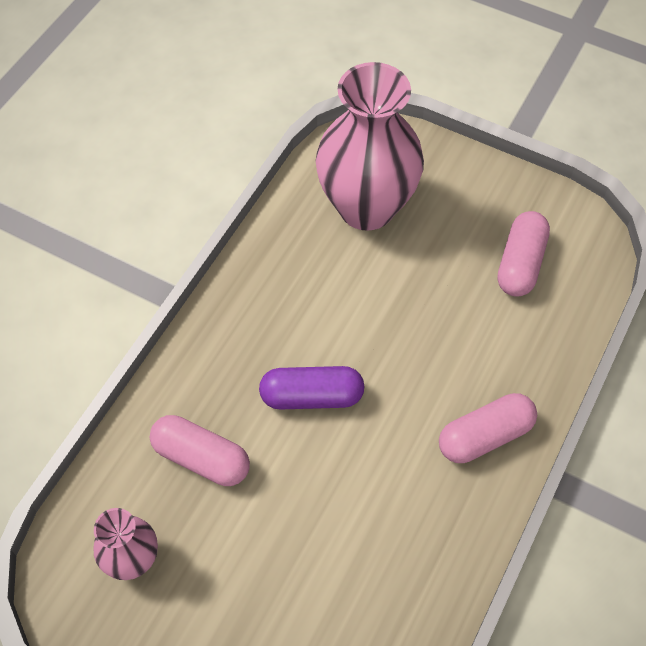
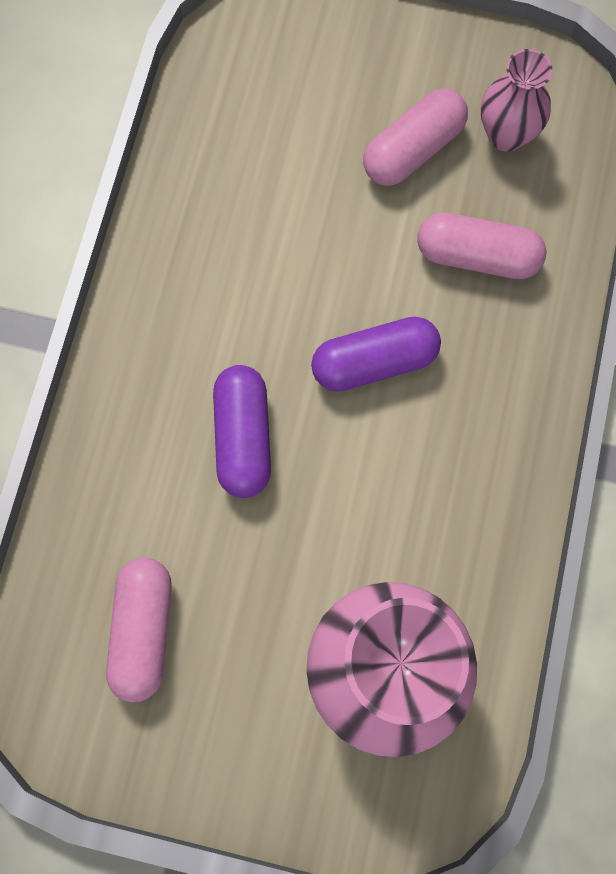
camera: 165 degrees right, 15 degrees up
pink capsule [439,393,537,463] -> pink capsule moved to [363,88,468,186]
none -> purple capsule [213,365,271,498]

